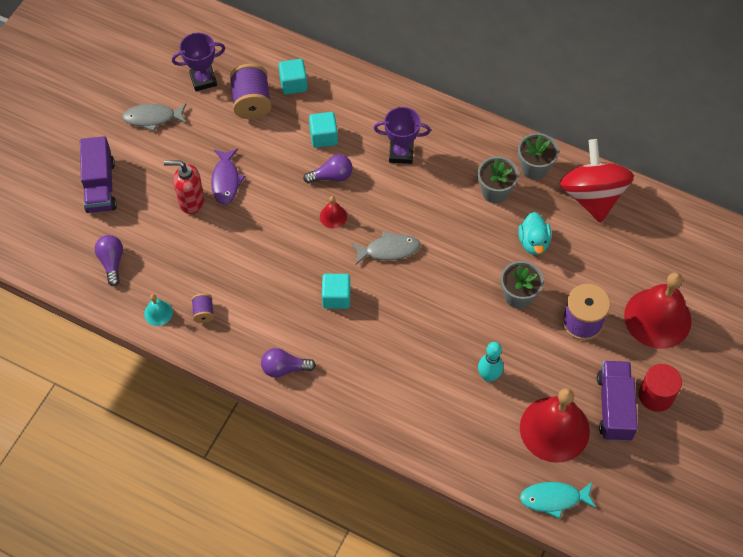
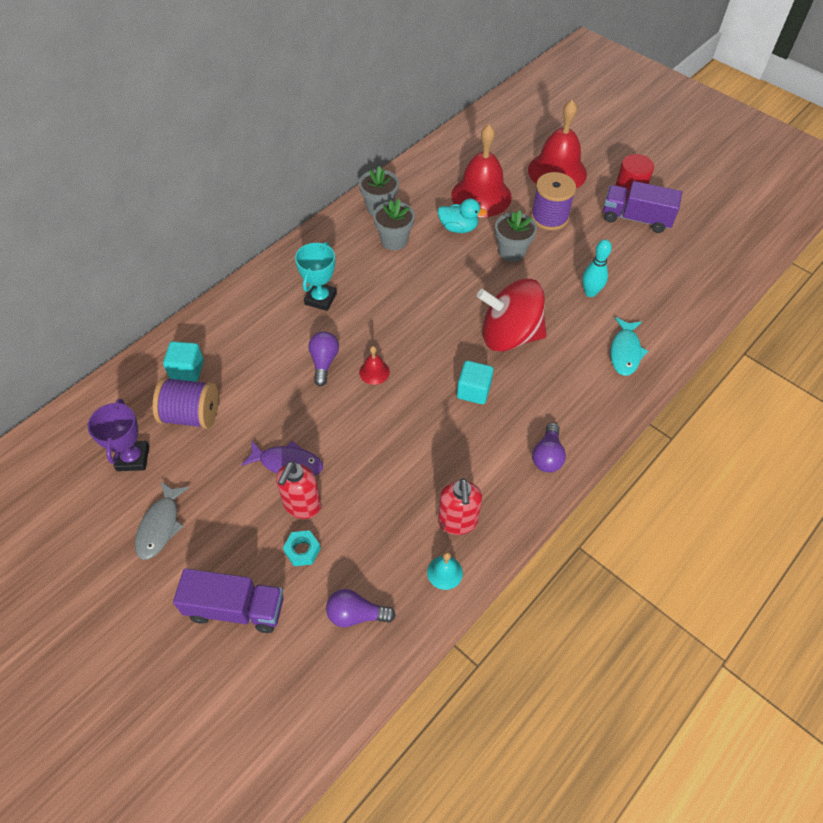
camera: 75 degrees left, 5 degrees down
purple spool [191,294,214,323] -> red soap dispenser [438,478,482,535]
turquoise cube [309,112,338,148] -> none
grey fish [352,231,421,264] -> none
purple trophy [374,107,431,164] -> turquoise trophy [295,242,337,311]
red bell [520,388,590,463] -> red bell moved to [451,124,512,217]
turquoise fish [520,482,596,519] -> turquoise fish moved to [611,317,648,376]
red spinning top [559,139,634,223] -> red spinning top moved to [477,279,546,352]
none -> turquoise nut [283,530,321,566]

